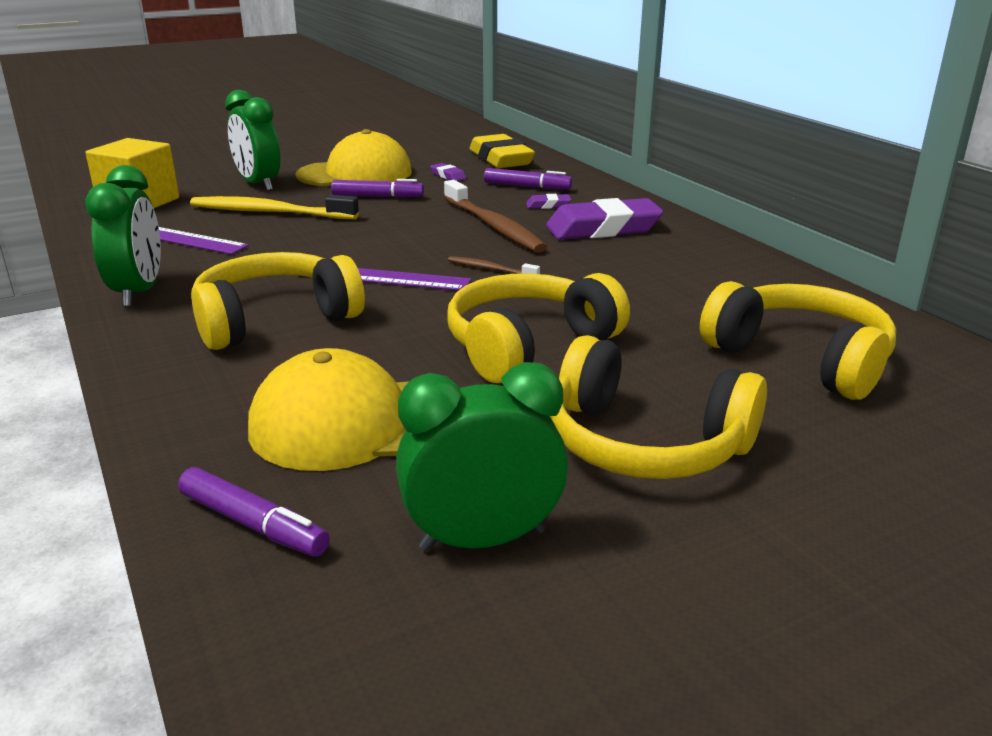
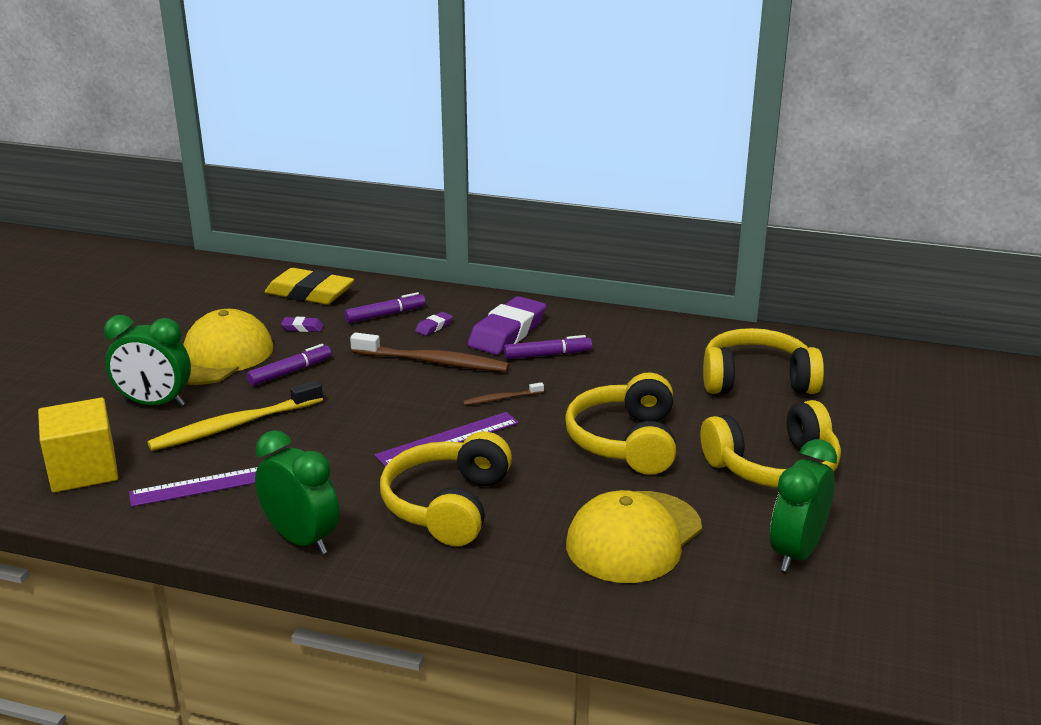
camera: 45 degrees left, 0 degrees up
purple marker [178,467,330,557] -> purple marker moved to [504,335,592,359]

